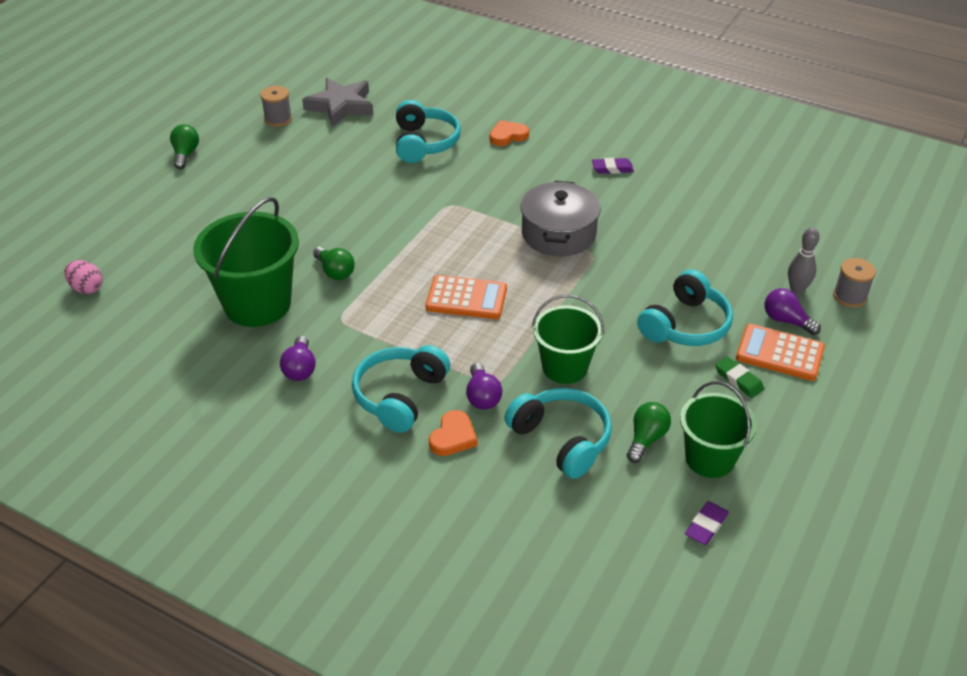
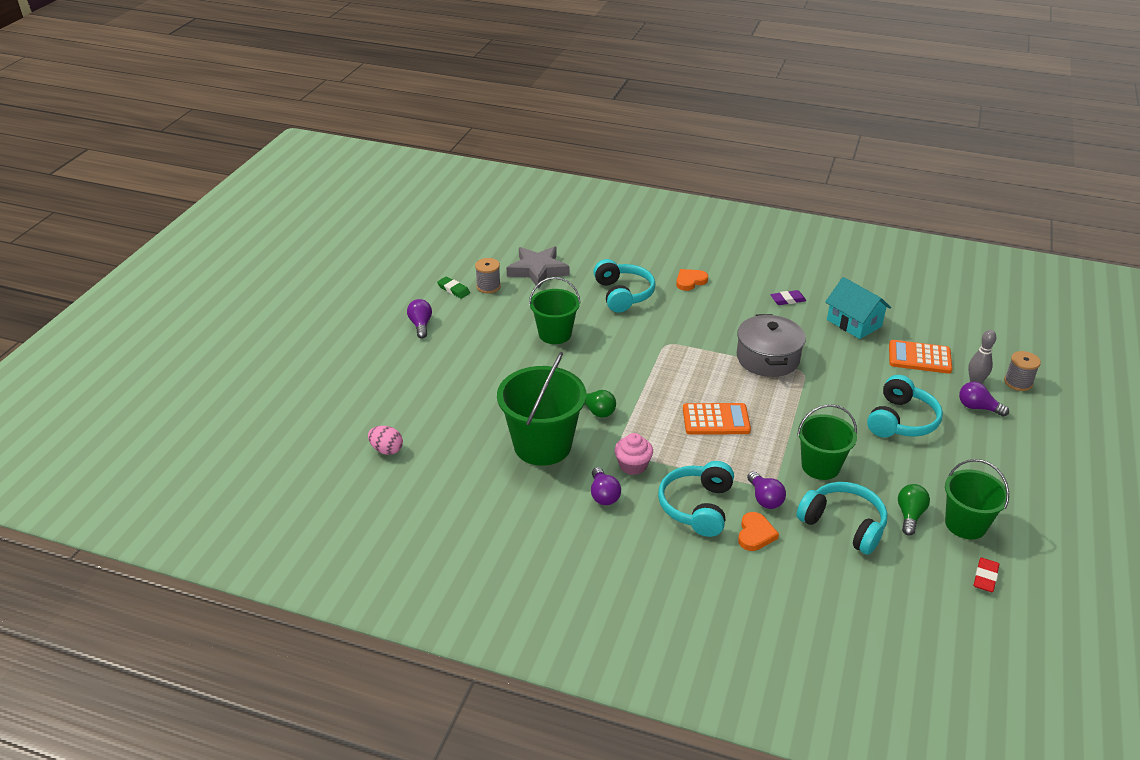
camera: 10 degrees left, 5 degrees down
green light bulb [170,124,199,169] -> purple light bulb [407,299,432,338]
purple eraser [685,501,729,545] -> red eraser [974,558,1000,592]
green eraser [715,357,764,398] -> green eraser moved to [437,277,470,299]
orange calculator [736,324,825,381] -> orange calculator moved to [889,340,952,374]
none -> green bucket [529,277,581,344]
none -> pink cupcake [615,433,653,475]
none -> turquoise house [825,277,891,339]

